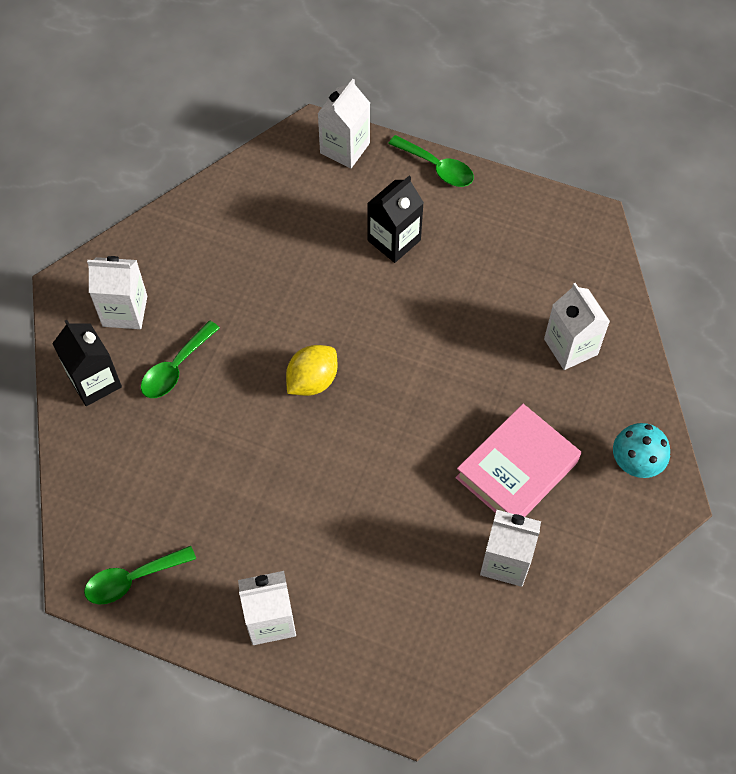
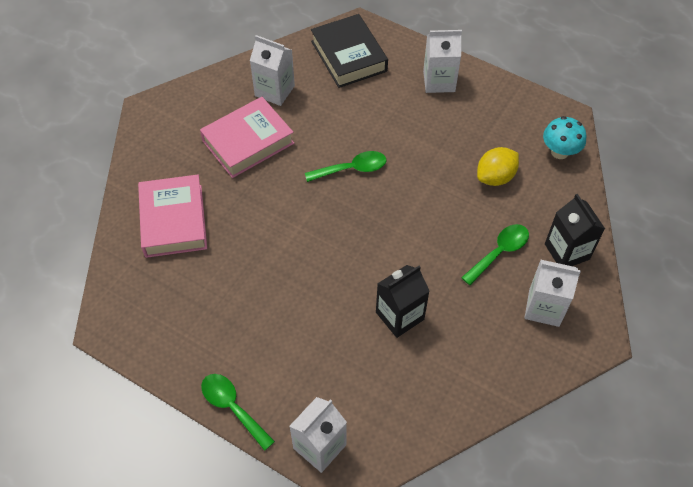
camera: 170 degrees left, 5 degrees down
green spoon [84,546,196,605] -> green spoon moved to [305,151,386,182]
yellow lemon [286,345,337,396] -> yellow lemon moved to [477,147,519,186]
black carton [367,176,424,263] -> black carton moved to [376,265,430,338]
white carton [544,283,610,370] -> pink book [138,175,207,258]
turquoise mushroom [613,423,670,478] -> turquoise mushroom moved to [543,116,587,159]
none -> black book [311,14,388,88]

